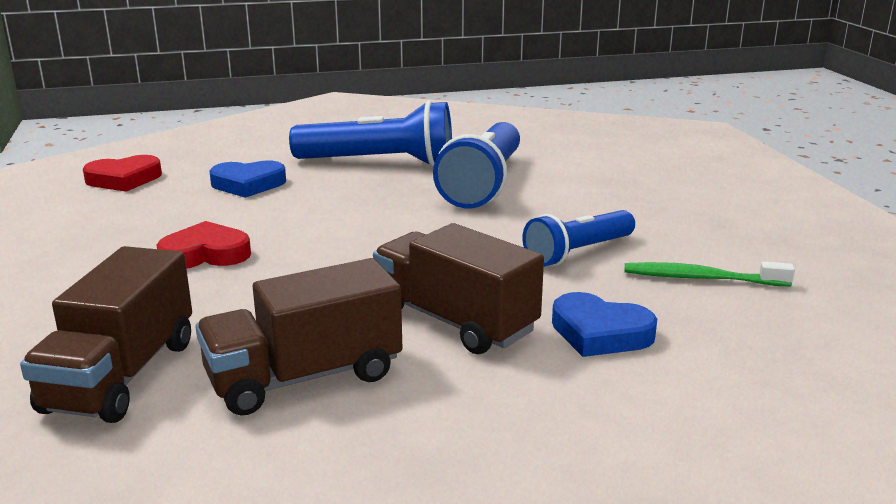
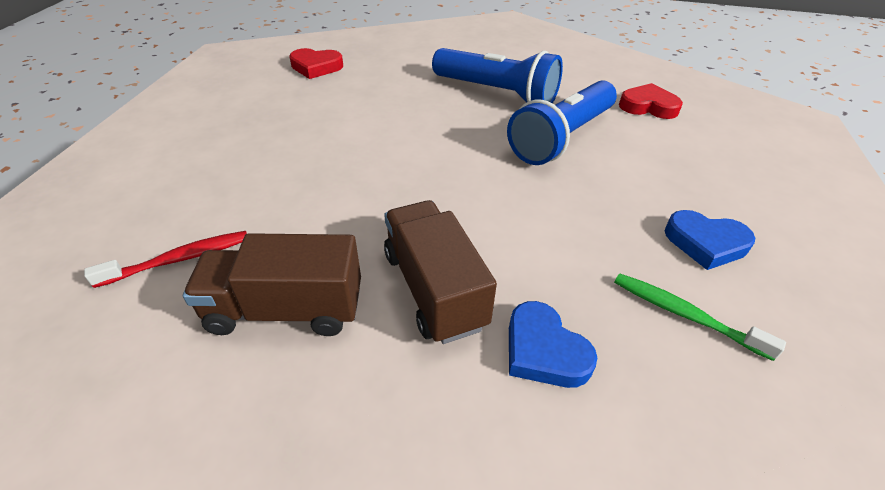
camera: 25 degrees right, 20 degrees up
brown truck [20,246,192,423] -> red toothbrush [84,231,247,288]
red heart [157,221,251,269] -> red heart moved to [619,83,683,119]
blue heart [209,160,286,198] -> blue heart moved to [665,210,756,270]
blue flashlight [522,210,635,267] -> none

